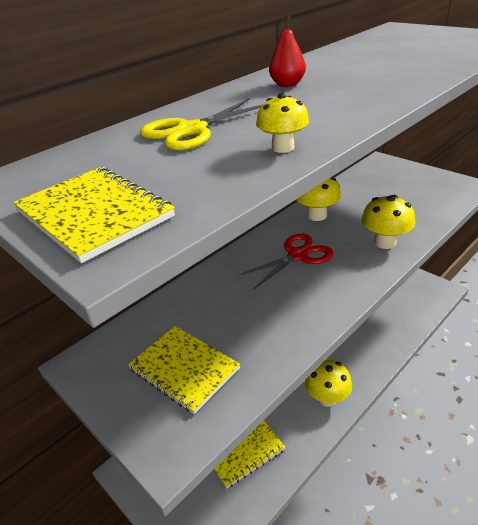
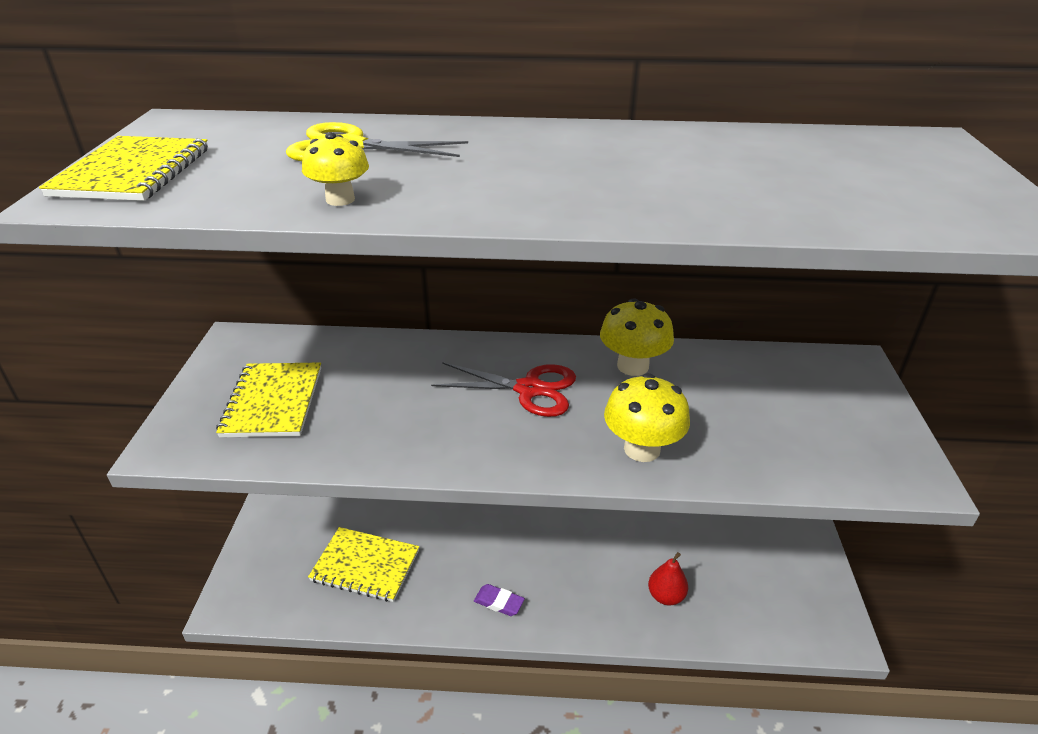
camera: 45 degrees right, 0 degrees up
red pear [269,16,306,87] -> red pear moved to [648,552,688,605]
yellow mushroom [305,360,352,407] -> purple eraser [474,584,525,616]

